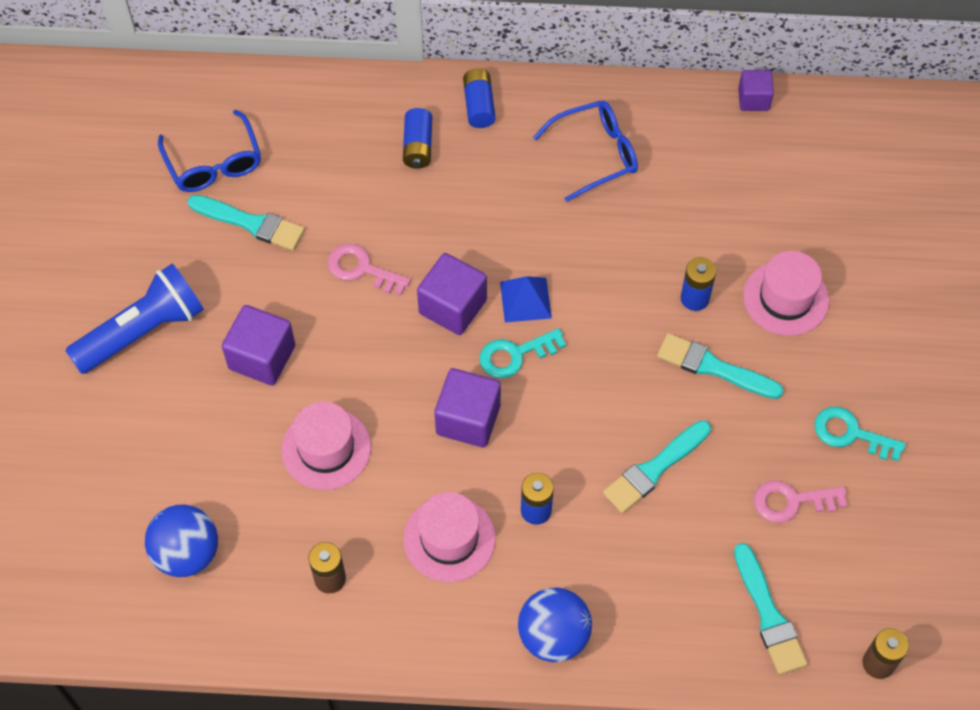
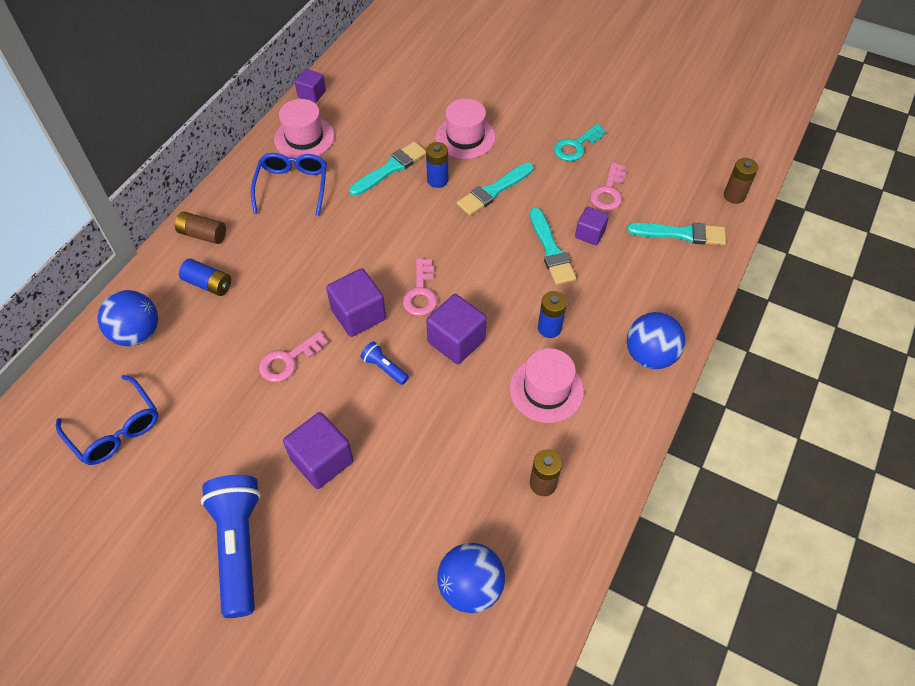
camera: 65 degrees left, 5 degrees down
blue glasses [158,110,261,192] -> blue glasses turned 45 degrees clockwise [56,375,159,465]
turquoise brush [188,195,305,250] -> turquoise brush moved to [349,141,426,196]
pink hat [281,402,371,490] -> pink hat moved to [274,99,335,158]
blue battery [463,69,496,128] -> brown battery [175,212,226,244]
turquoise key [480,328,566,378] -> pink key [403,258,437,316]
blue pyramid [500,276,552,323] -> none
none -> blue ball [98,290,158,346]
none -> blue flashlight [360,341,409,385]
none -> purple cube [575,207,609,245]

